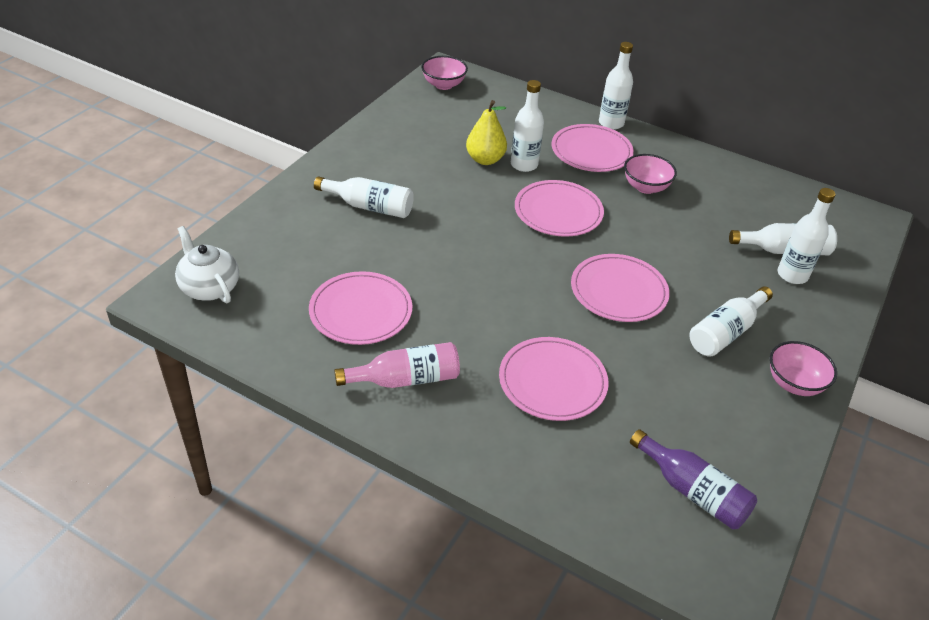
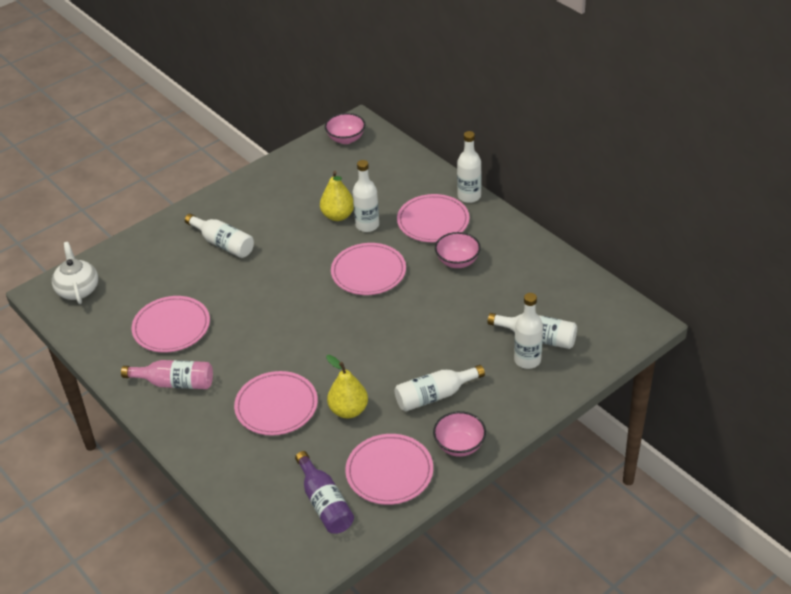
camera: 25 degrees right, 0 degrees up
pink plate [571,254,670,322] -> pink plate moved to [345,434,433,505]
none -> yellow pear [326,355,368,418]

